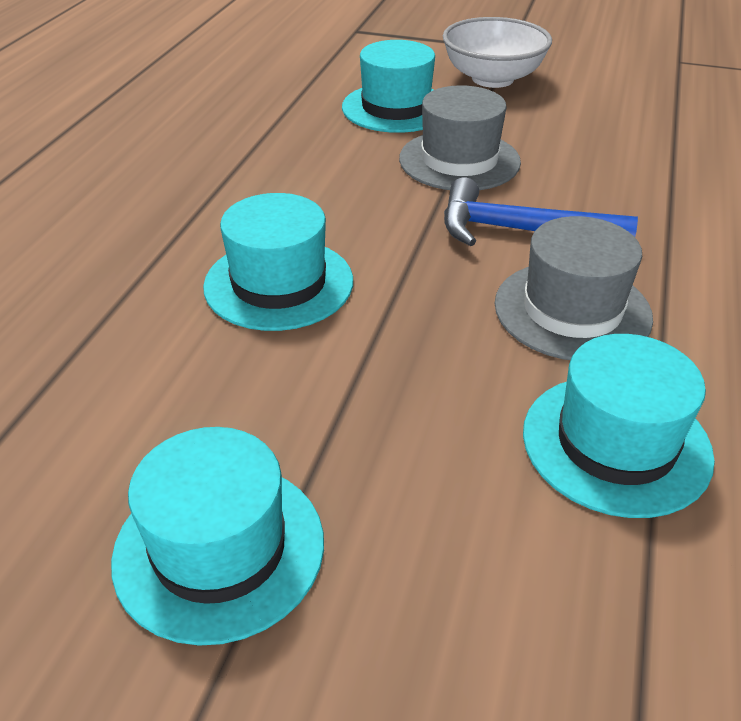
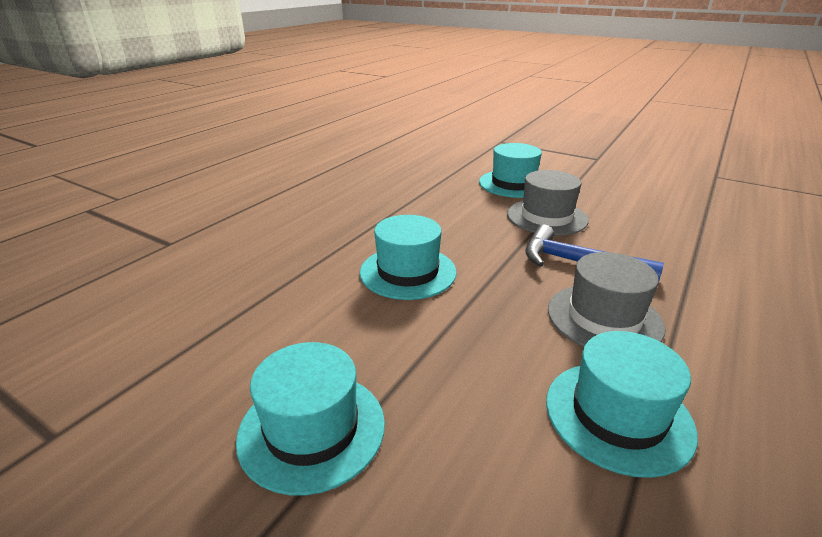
camera: 15 degrees right, 10 degrees down
white bowl [443,17,552,88] -> none

